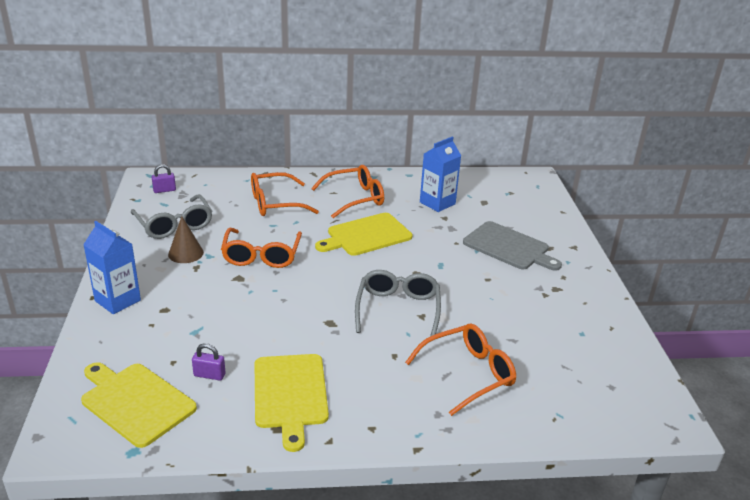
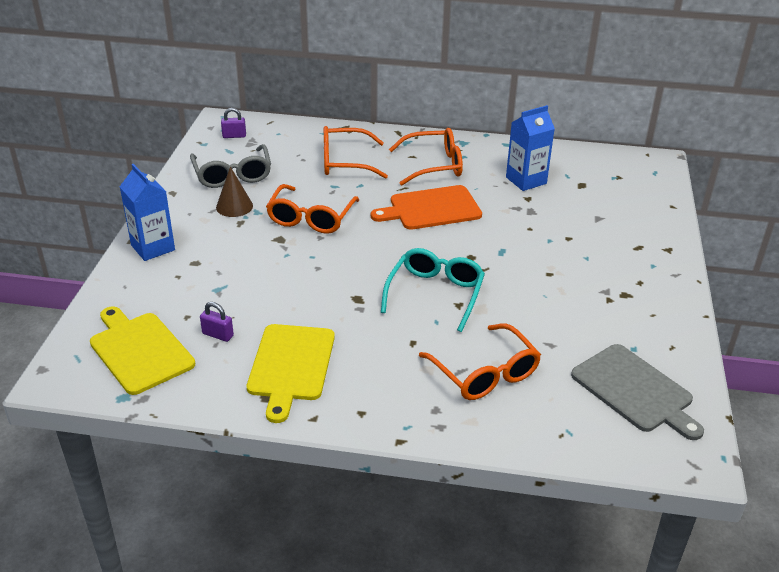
camera: 15 degrees right, 5 degrees up
yellow cutting board [315,213,412,256] -> orange cutting board [371,185,482,230]
grey glasses [355,270,441,337] -> turquoise glasses [381,248,485,332]
orange glasses [405,324,516,416] -> orange glasses turned 75 degrees clockwise [419,323,541,400]
grey cutting board [463,221,562,271] -> grey cutting board moved to [571,344,704,440]

